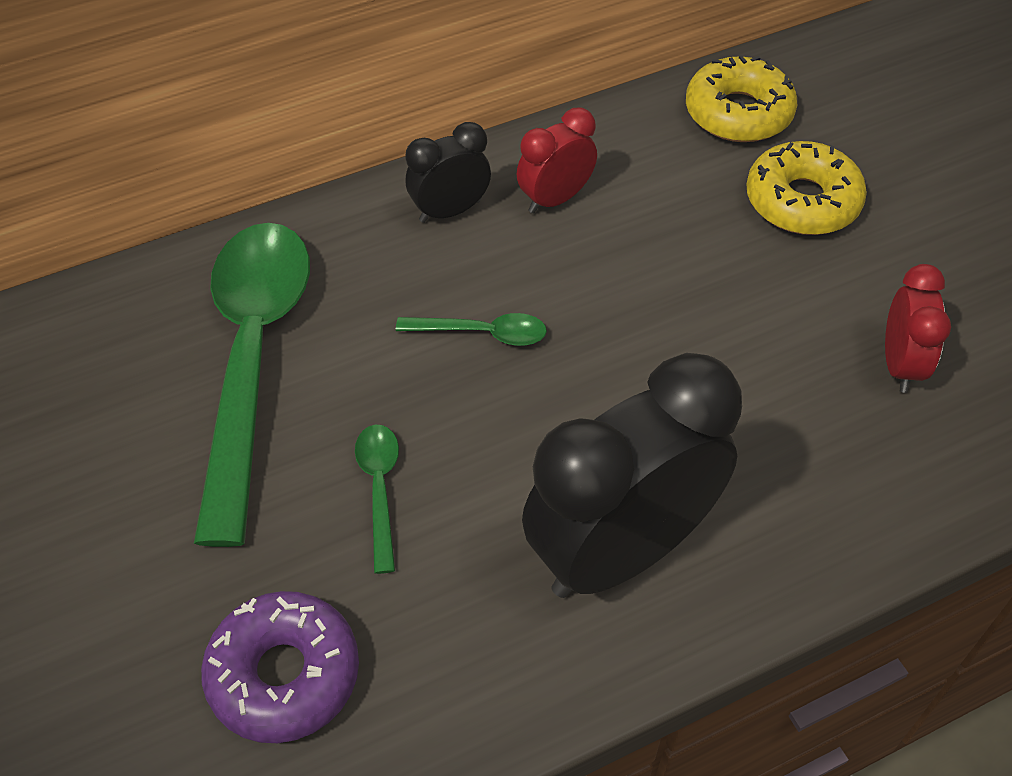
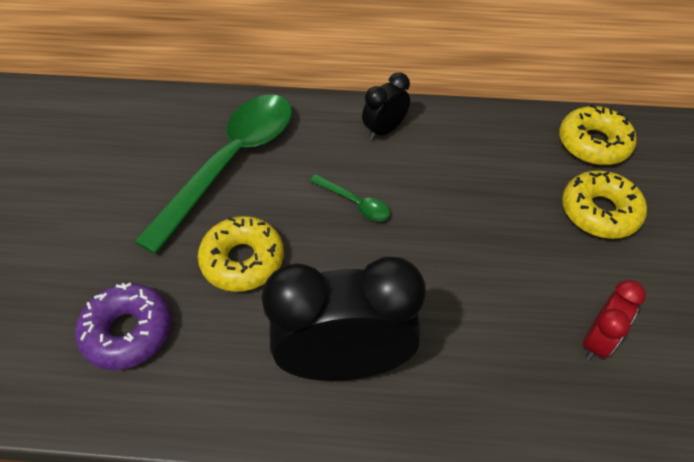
camera: 30 degrees right, 0 degrees up
green spoon [355,424,399,574] -> yellow donut [198,216,284,292]
black clock [406,122,491,223] -> black clock turned 45 degrees counterclockwise [362,72,410,140]
red clock [517,107,597,213] -> none

